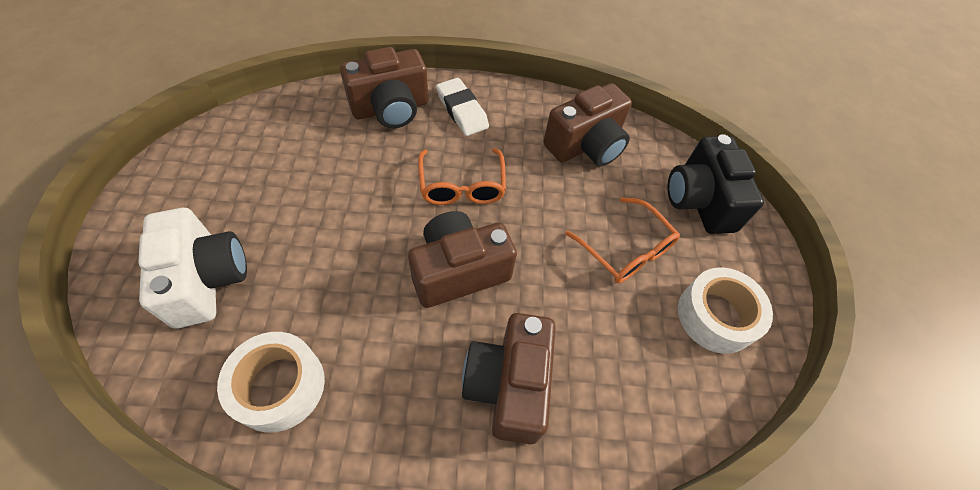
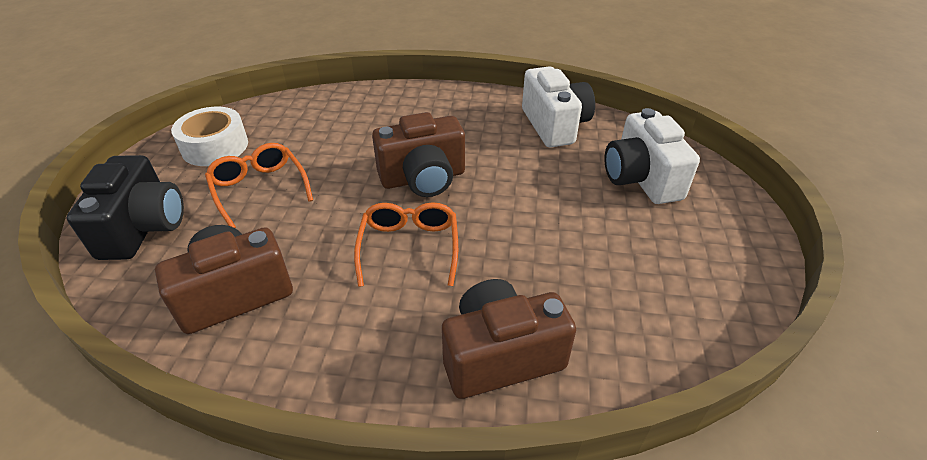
camera: 170 degrees left, 15 degrees down
white tape [217,332,325,433] -> white camera [522,66,595,148]
white eraser [436,78,489,136] -> none
brown camera [462,313,556,444] -> none

